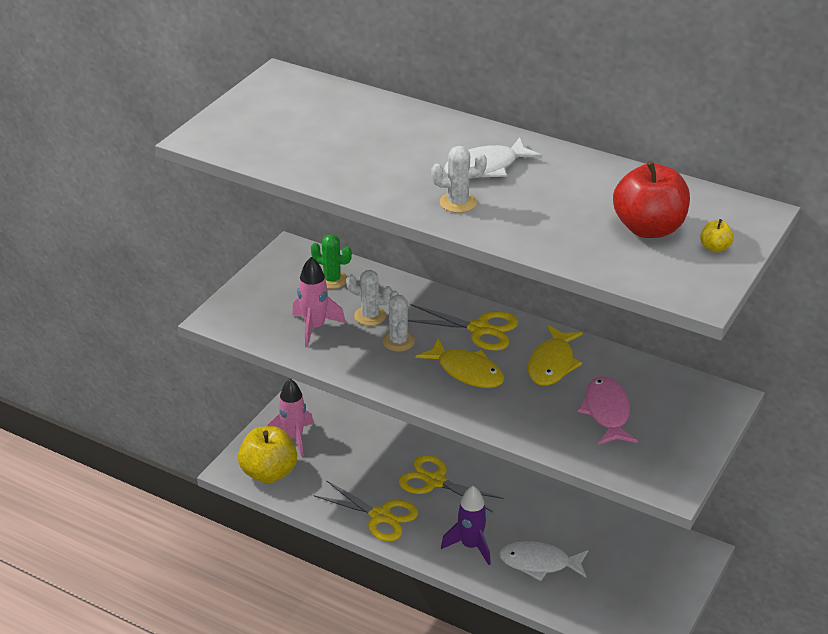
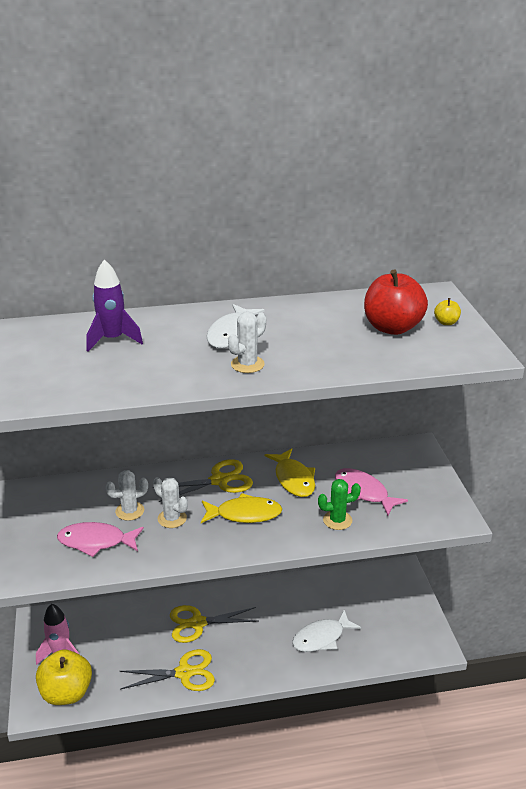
camera: 40 degrees left, 5 degrees down
pink rocket [292,257,346,347] -> pink fish [57,522,144,557]
green cactus [311,234,352,289] -> green cactus moved to [318,479,361,530]
purple rocket [441,486,491,565] -> purple rocket moved to [87,259,143,352]

